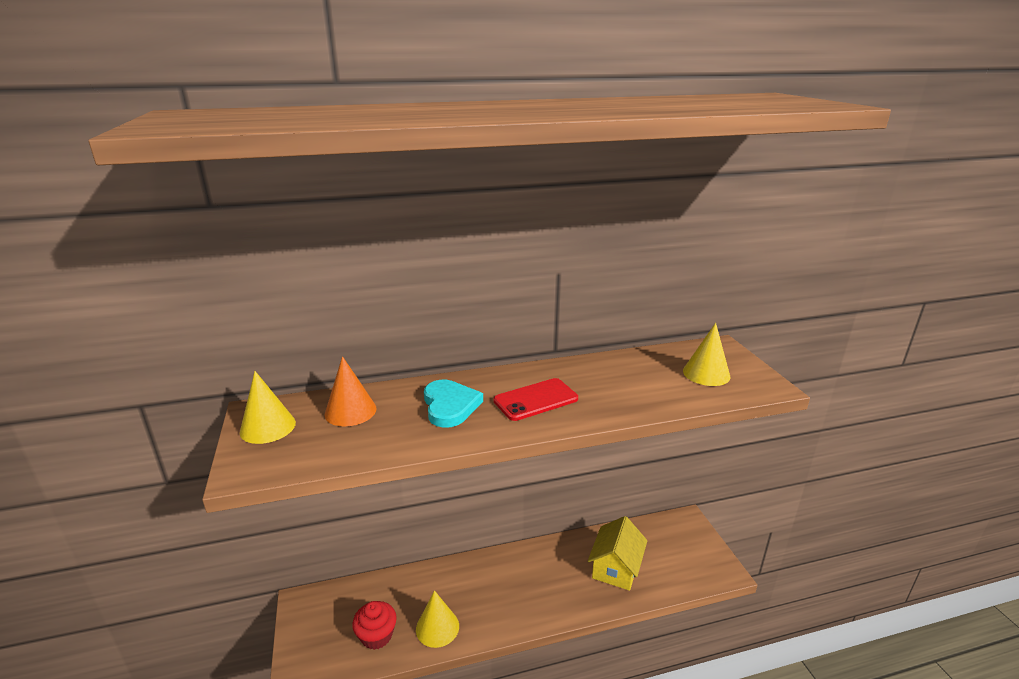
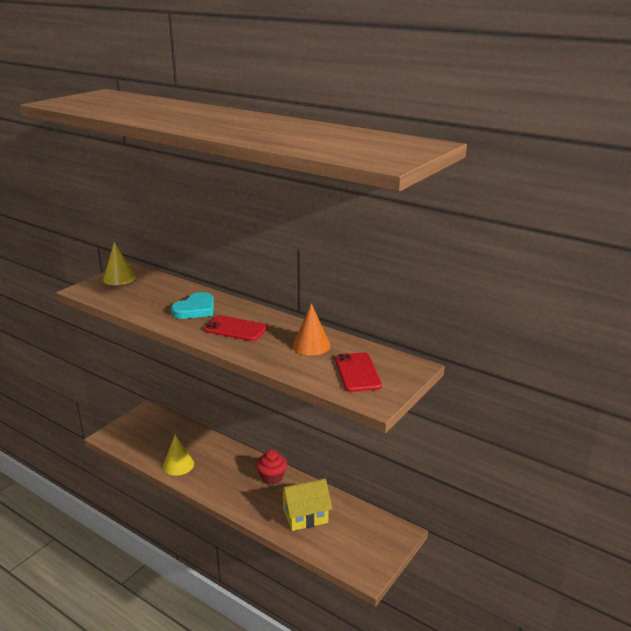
camera: 50 degrees right, 0 degrees up
orange cone [325,356,377,426] -> orange cone moved to [292,303,331,356]
red cupcake [352,601,397,650] -> red cupcake moved to [256,450,287,485]
yellow cone [683,323,730,386] -> red phone [335,353,382,392]

